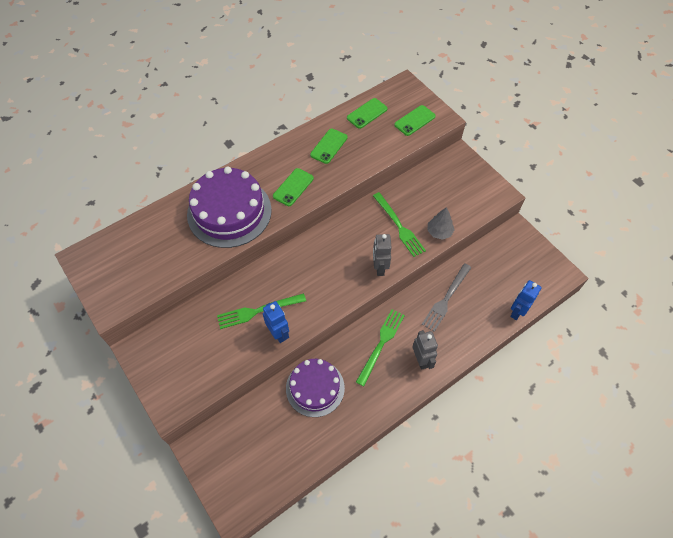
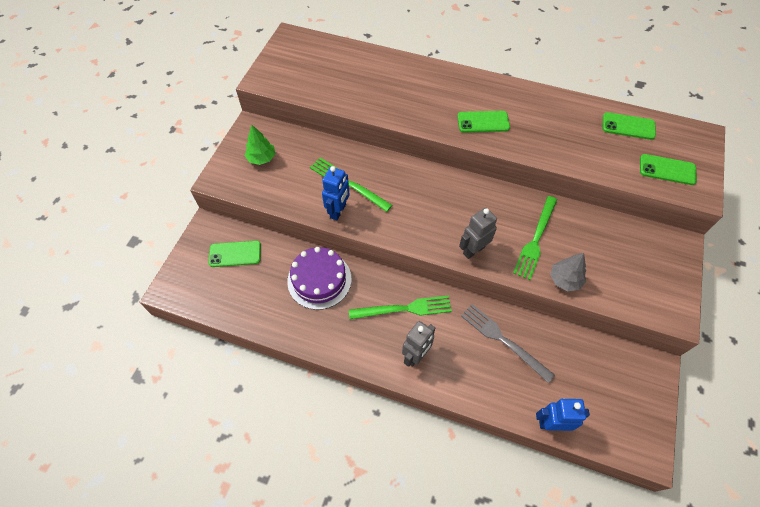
camera: 55 degrees right, 0 degrees up
purple cake [187,167,272,248] -> none
green phone [310,129,348,164] -> green phone moved to [208,241,261,267]
grey fork [422,263,472,332] -> grey fork turned 45 degrees clockwise [461,304,555,383]
none -> green tree [245,125,276,165]

